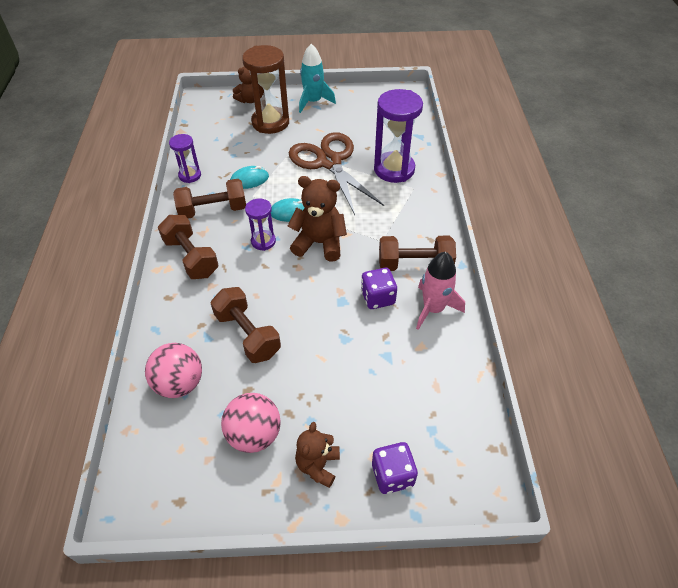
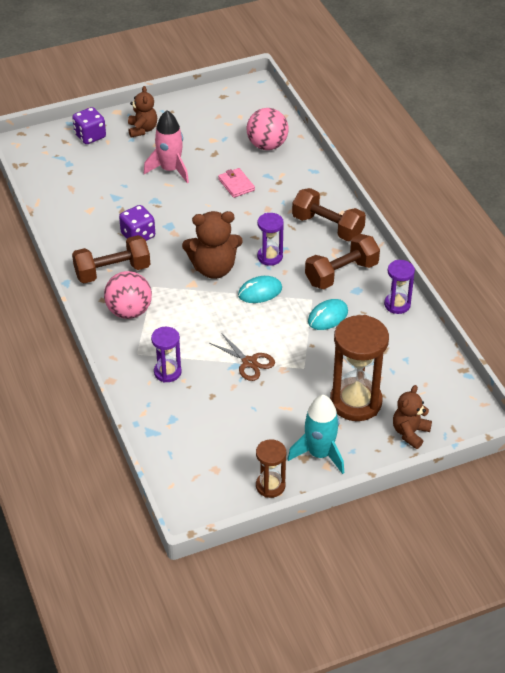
camera: 160 degrees right, 5 degrees down
brown dumbbell [211,287,281,363] -> pink wallet [218,168,255,198]
pink ball [221,393,281,453] -> pink ball moved to [104,271,152,319]
brown scissors [289,132,384,215] -> brown scissors [209,333,275,381], size x0.46
purple hourglass [374,89,423,183] -> purple hourglass [151,327,182,383], size x0.54
pink rocket [416,252,465,330] -> pink rocket moved to [144,110,189,183]
none -> brown hourglass [256,439,286,498]

